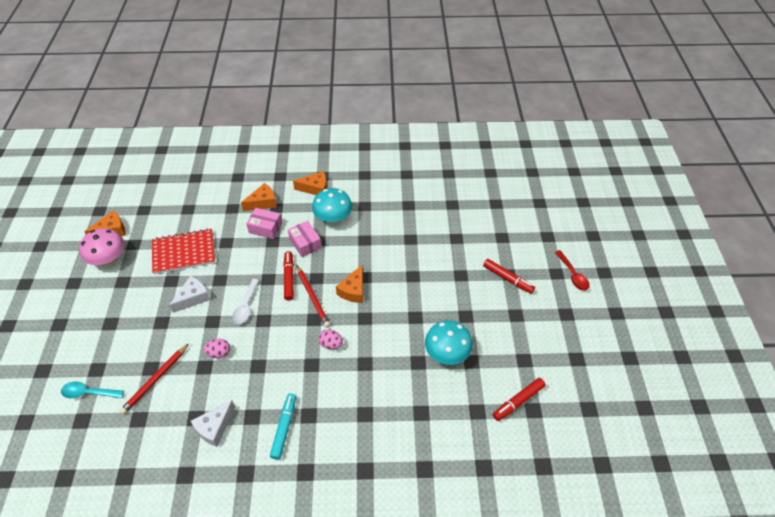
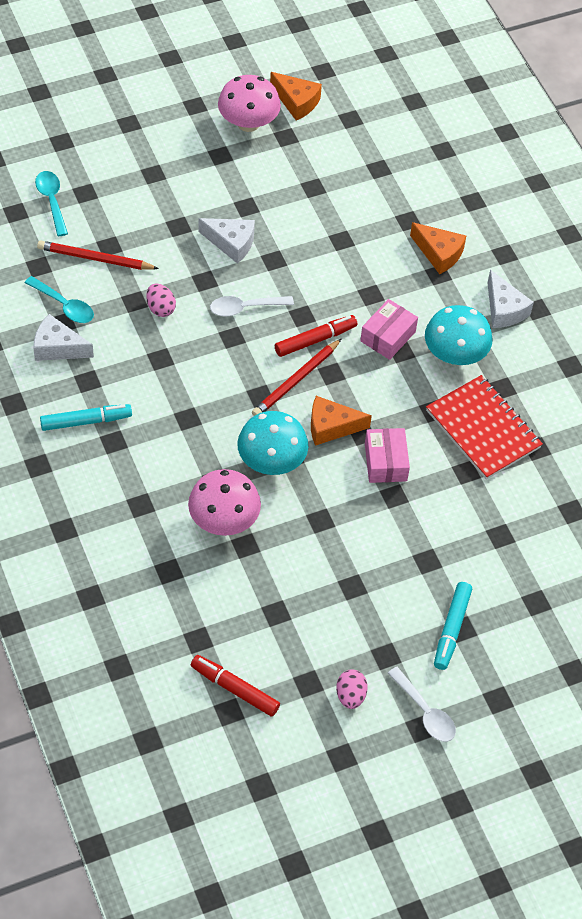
camera: 65 degrees right, 5 degrees up
red notebook [152,228,215,274] -> red notebook moved to [426,375,543,480]
pink box [246,208,282,239] -> pink box moved to [365,428,410,483]
orange cheese [293,171,327,195] -> white cheese [488,270,534,328]
pink egg [319,329,343,349] -> pink egg moved to [336,669,368,709]
turquoise mushroom [425,320,473,365] -> turquoise mushroom moved to [237,411,308,475]
red marker [483,259,535,294] -> turquoise marker [434,582,472,670]
red spoon [555,250,590,291] -> none
none -> turquoise spoon [25,276,94,323]
none -> pink mushroom [188,469,261,536]
none -> white spoon [388,667,456,742]

